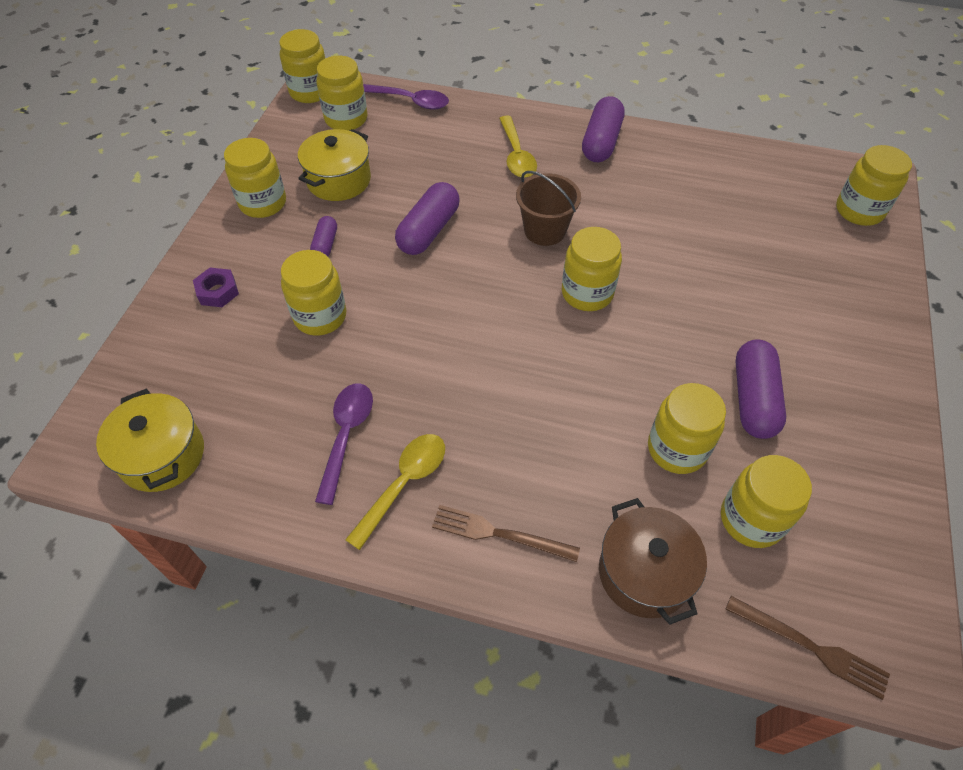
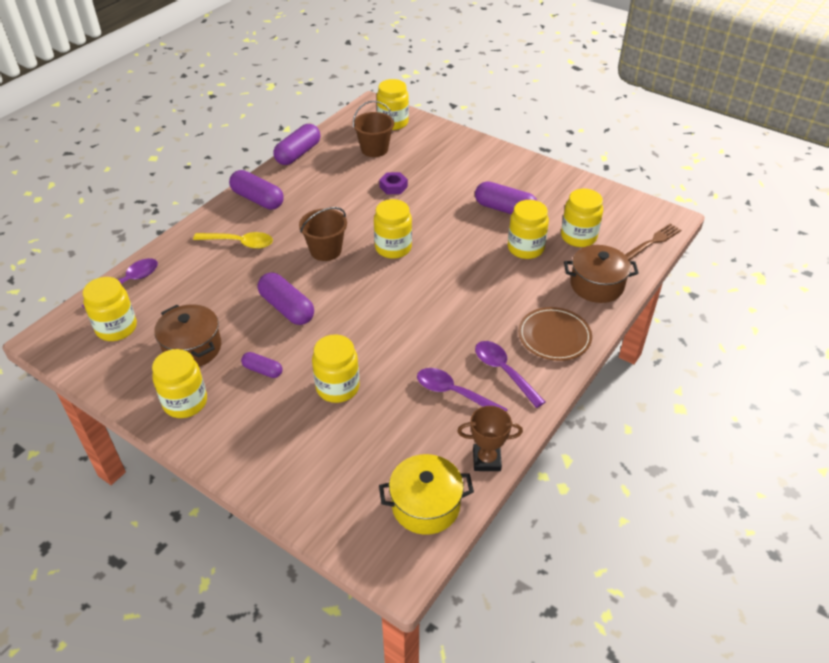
camera: 70 degrees left, 10 degrees down
purple nut [193,268,239,307] -> purple nut moved to [379,172,408,194]
yellow jar [279,29,325,103] -> none
yellow pot [298,129,371,201] -> brown pot [154,304,221,367]
yellow spoon [345,434,445,550] -> purple spoon [475,341,545,408]
brown fork [432,505,580,562] -> brown plate [518,307,592,361]
none -> purple capsule [273,124,320,165]
none -> brown bucket [353,101,394,157]
none -> brown trophy [457,406,523,471]

